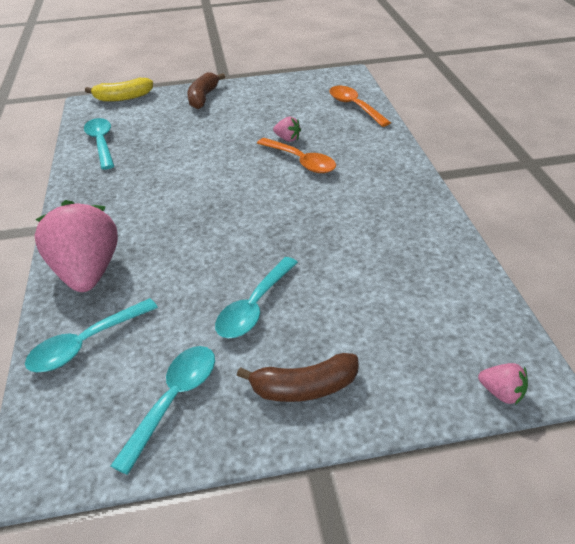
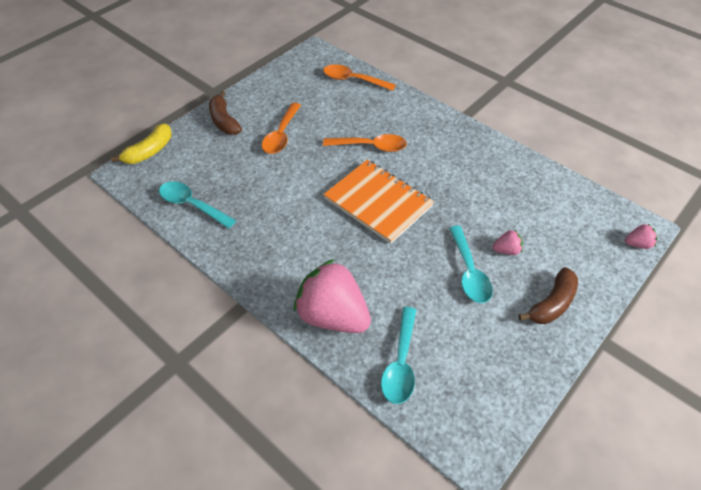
camera: 40 degrees left, 10 degrees up
turquoise spoon [111,346,215,475] -> none
pink strawberry [273,117,301,142] -> pink strawberry moved to [493,230,523,255]
none -> orange spoon [262,103,301,154]
none -> orange notebook [323,160,434,244]

